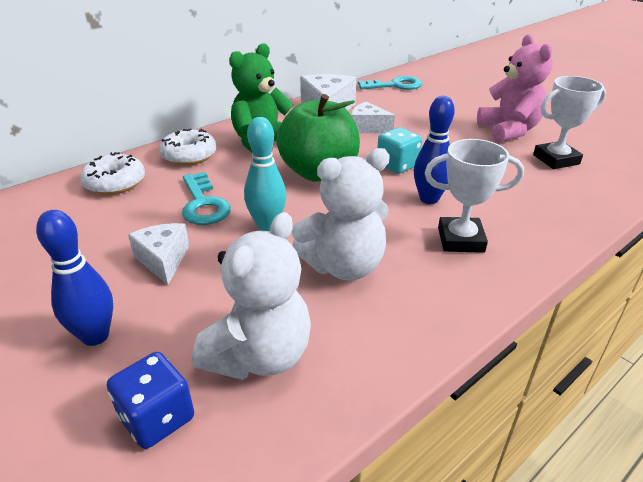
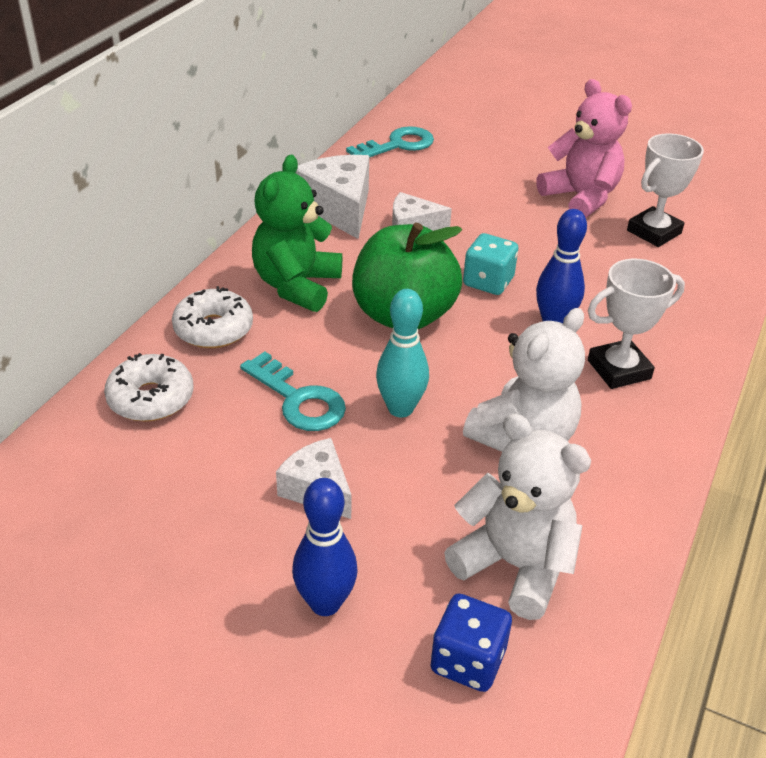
camera: 25 degrees left, 5 degrees up
white teddy bear [192,212,311,380] -> white teddy bear turned 60 degrees counterclockwise [444,414,591,620]

